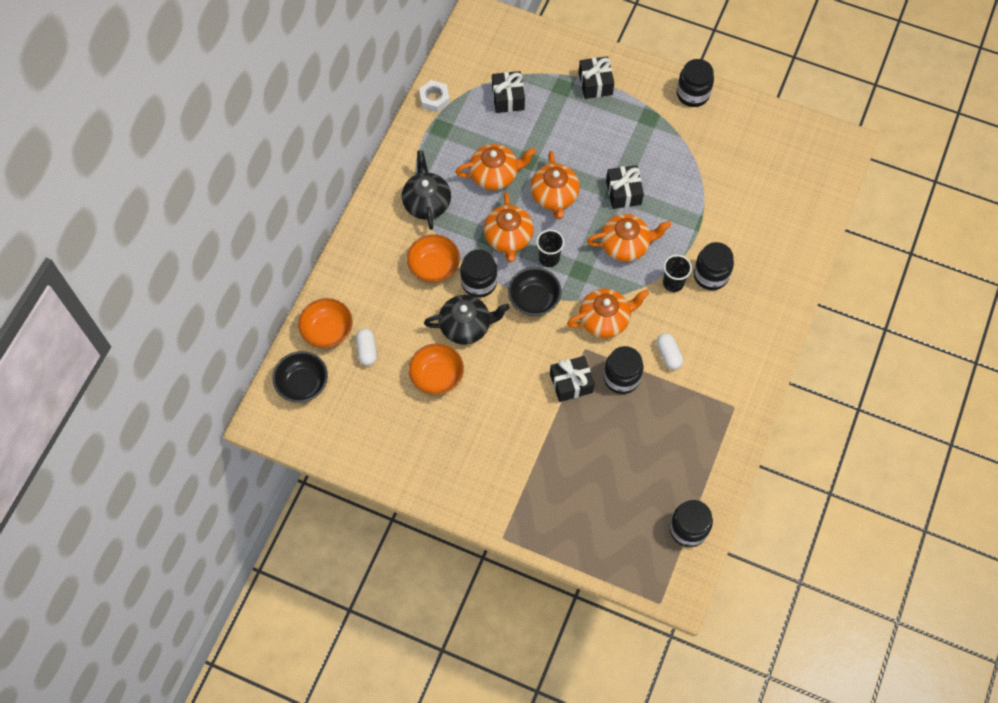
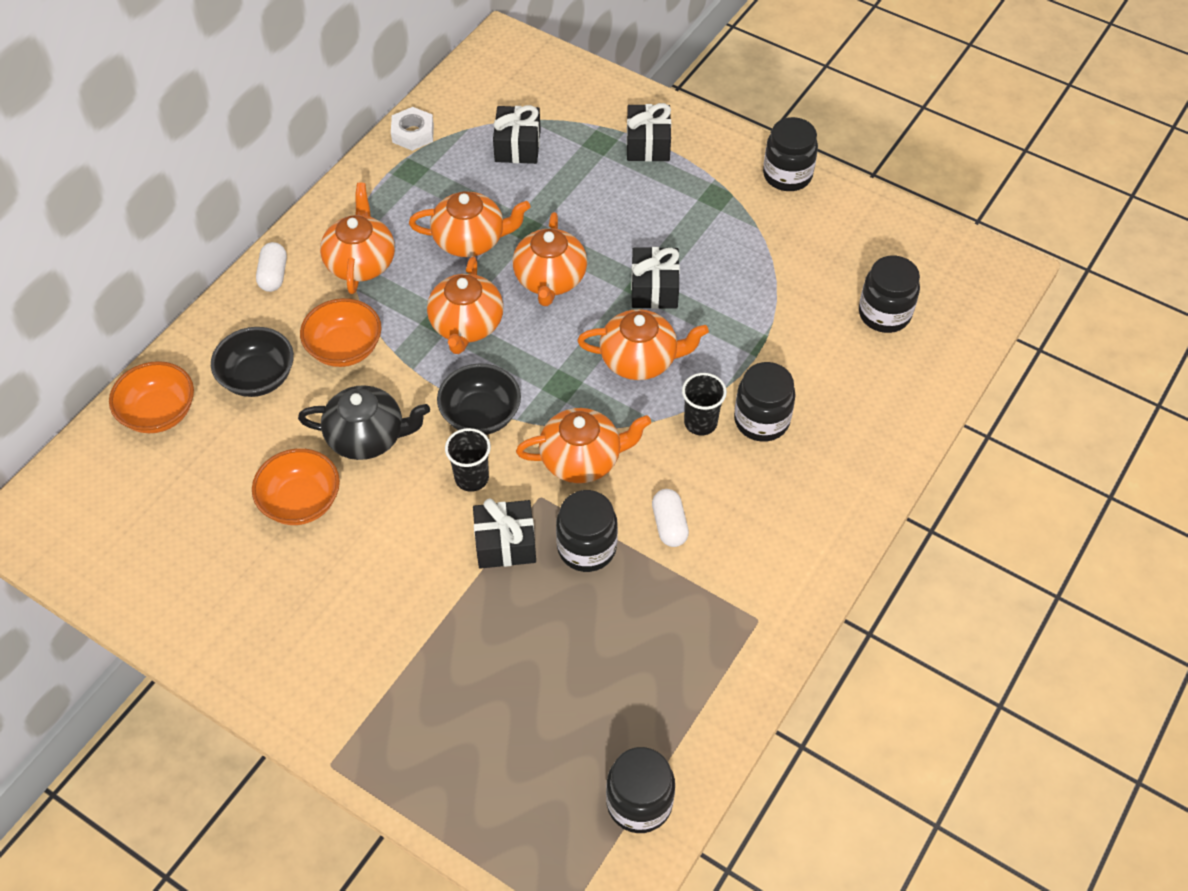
camera: 10 degrees right, 10 degrees down
black bowl [272,351,328,403] -> black bowl moved to [211,327,294,397]
white capsule [356,328,377,366] -> white capsule moved to [256,242,287,292]
black teapot [402,150,451,230] -> orange teapot [320,183,395,294]
black jar [460,249,497,298] -> black jar moved to [859,256,920,333]
black cup [536,230,564,267] -> black cup moved to [445,428,491,492]

